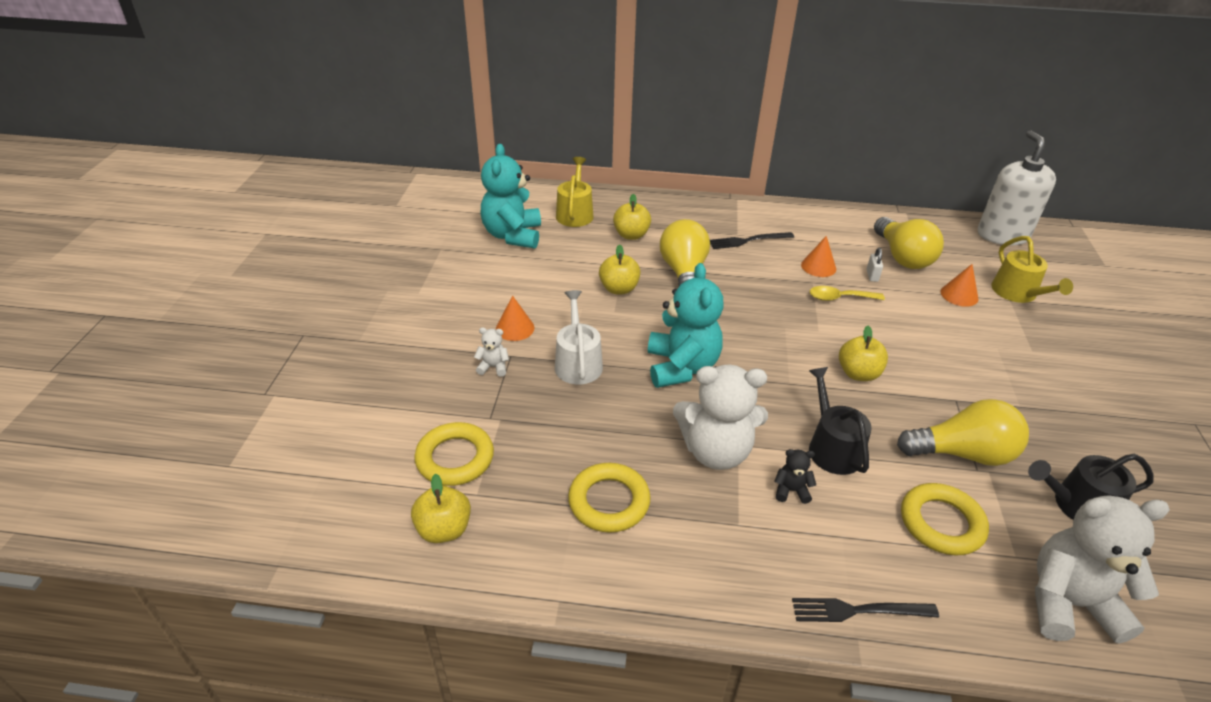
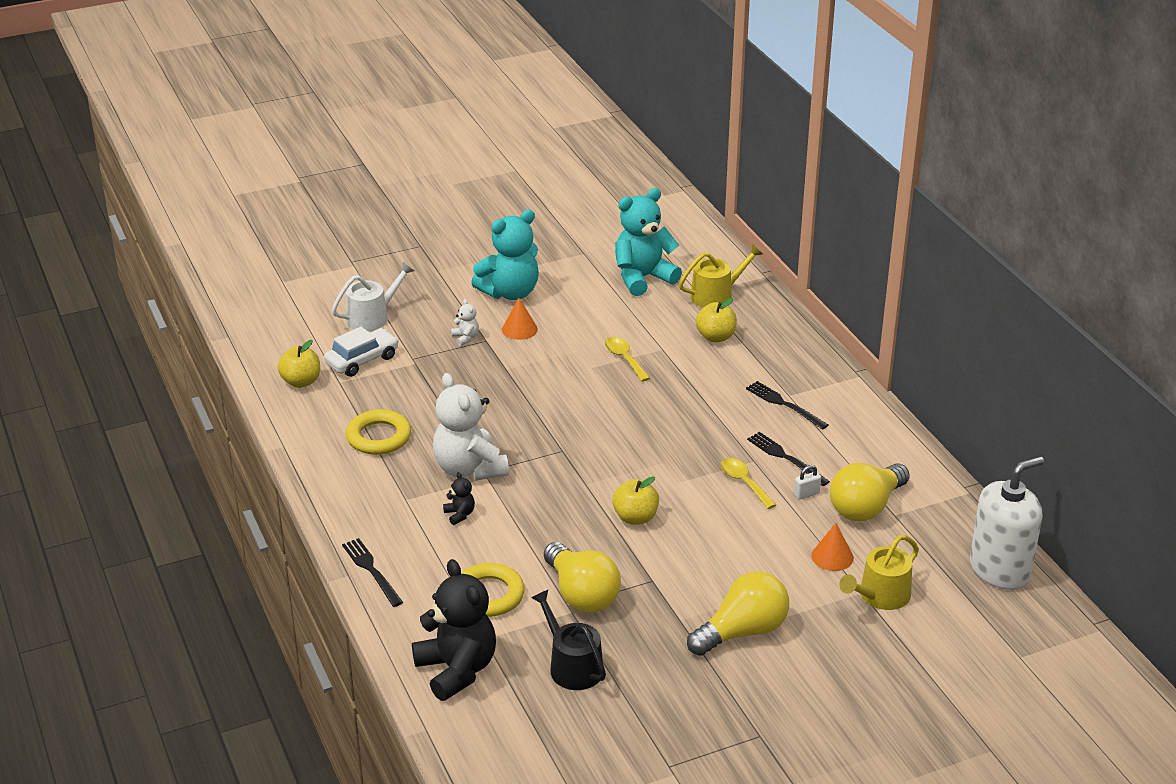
camera: 60 degrees right, 5 degrees down
yellow ring [414,422,494,486] -> white car [324,327,399,377]
white watering can [555,290,603,385] -> white watering can moved to [332,262,414,331]
yellow apple [599,244,641,294] -> yellow spoon [605,337,650,382]
turquoise teddy bear [648,263,723,388] -> turquoise teddy bear moved to [471,209,539,300]
yellow light bulb [660,219,710,286] -> yellow light bulb moved to [687,571,789,656]
orange cone [801,236,836,277] -> black fork [747,432,830,486]
black watering can [809,367,872,475] -> none
white teddy bear [1035,495,1170,644] -> black teddy bear [412,559,496,701]

